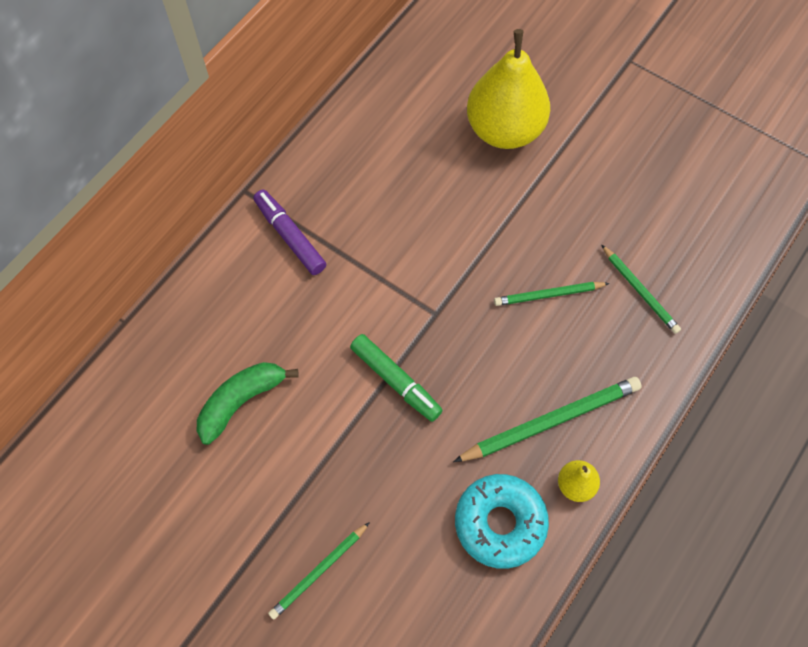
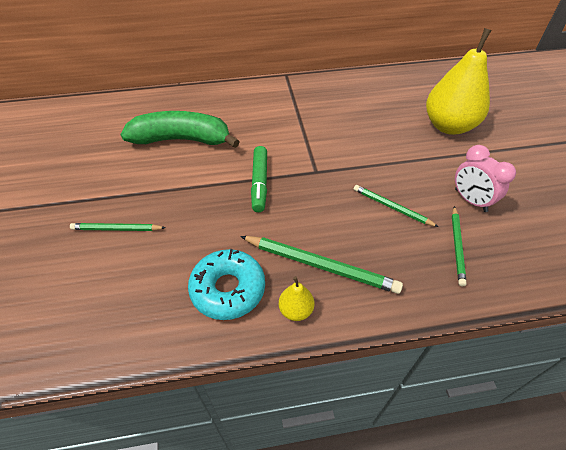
camera: 45 degrees right, 15 degrees down
green banana [197,362,299,445] -> green banana [120,111,240,148], size x1.53
purple marker [253,190,326,275] -> none
none -> pink clock [455,145,516,212]

